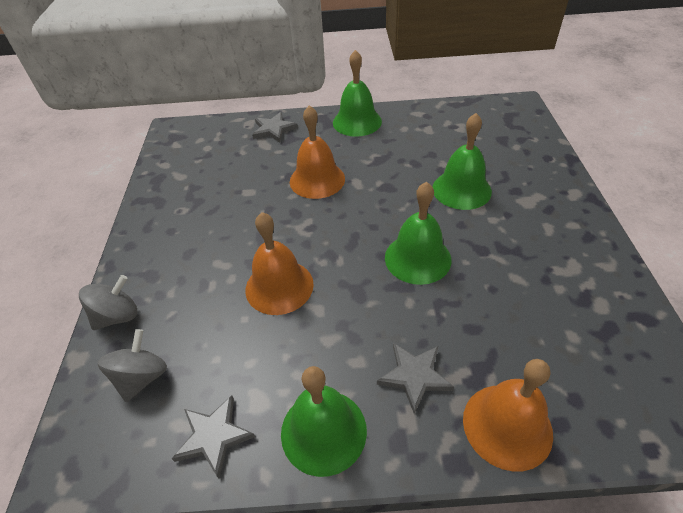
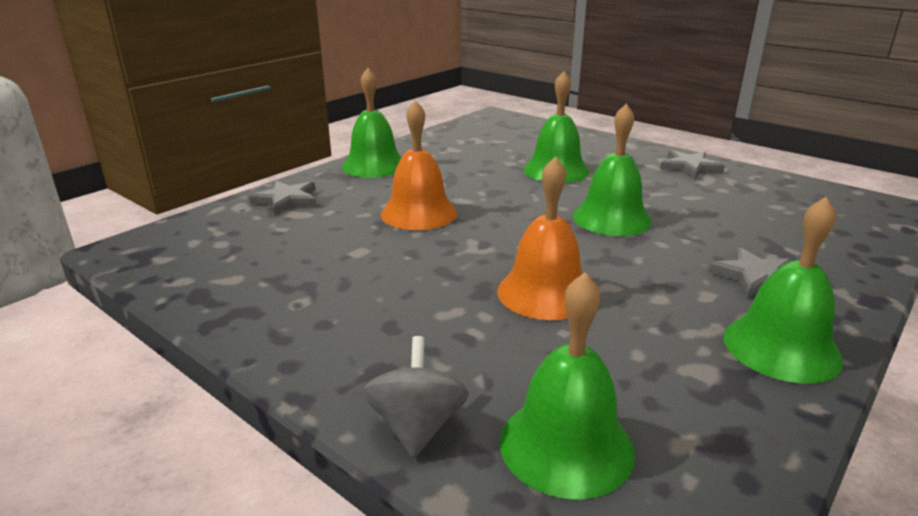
camera: 50 degrees left, 20 degrees down
grey spinning top [97,329,167,402] -> green bell [500,272,635,499]
grey star [171,395,255,478] -> grey star moved to [660,150,725,179]
orange bell [463,359,553,472] -> none

